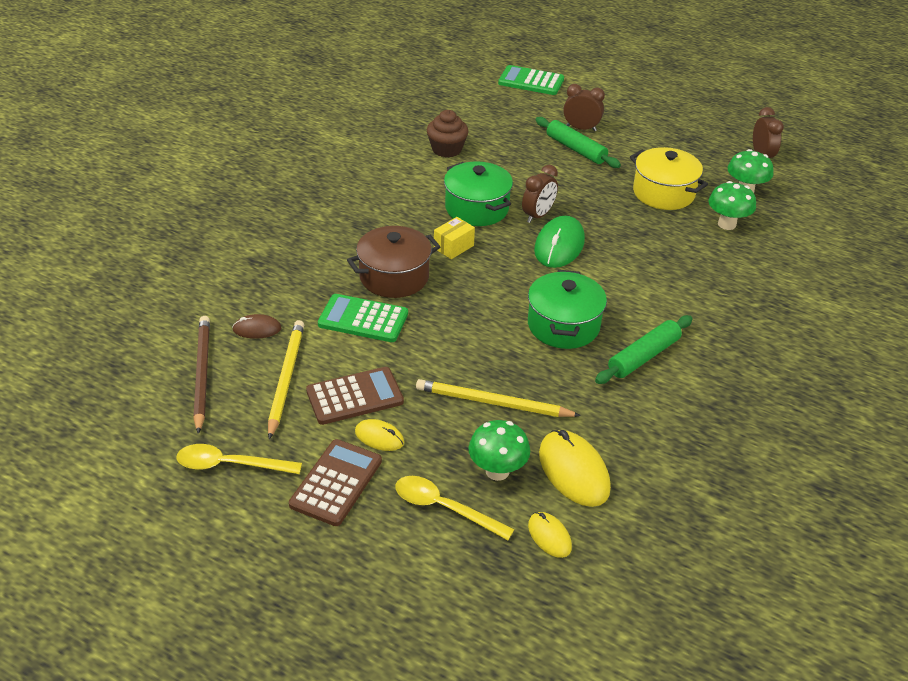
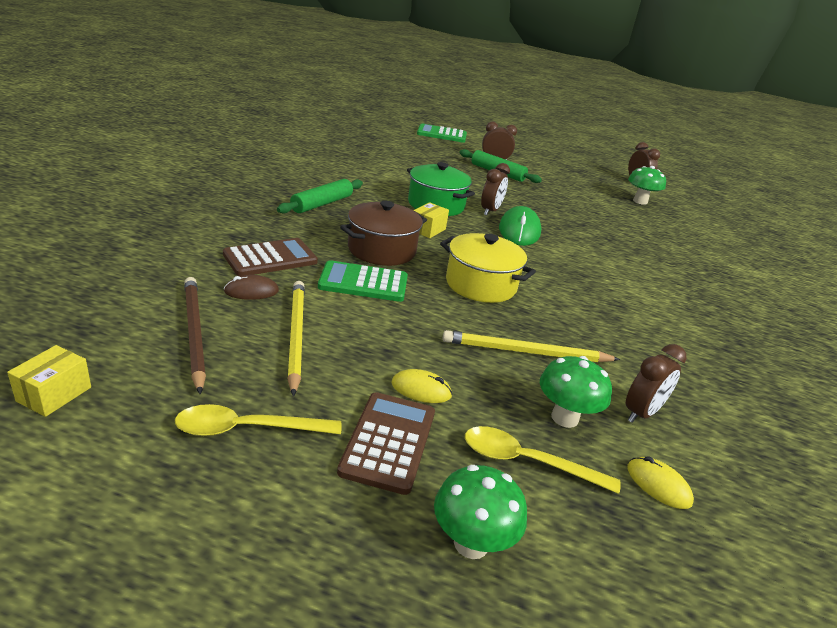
camera: 15 degrees left, 10 degrees down
brown calculator [306,367,404,425] -> brown calculator moved to [223,238,318,276]
brown cupcake [427,110,468,158] -> none
green pot [528,270,607,349] -> none
yellow mouse [539,430,611,507] -> brown clock [626,344,686,423]
green rolling pin [595,315,693,384] -> green rolling pin moved to [277,179,363,214]
yellow pot [630,147,708,210] -> yellow pot moved to [440,233,536,303]
green mushroom [709,181,756,230] -> green mushroom moved to [434,465,527,559]
none -> yellow box [7,345,91,417]

